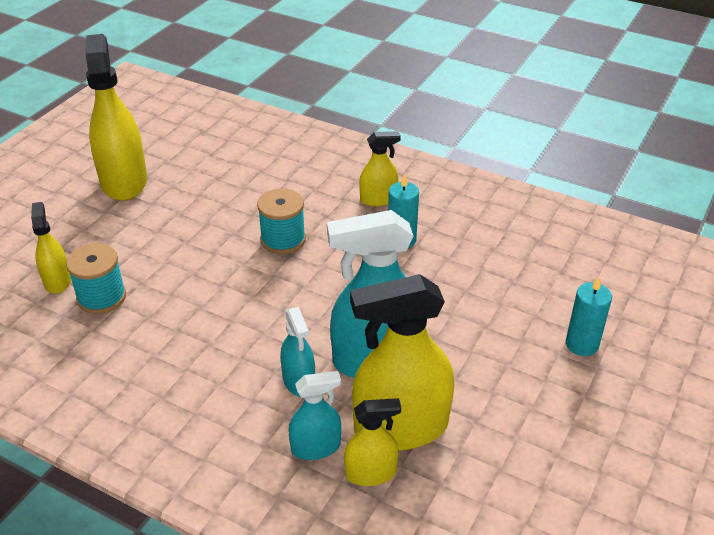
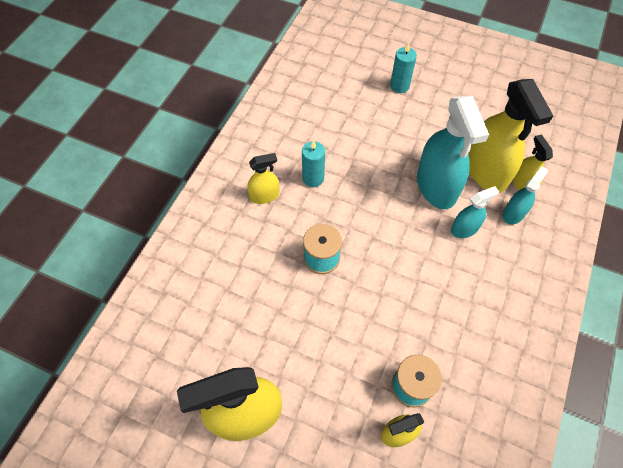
camera: 95 degrees left, 20 degrees up
turquoise spray bottle [289,371,341,460] -> turquoise spray bottle turned 60 degrees clockwise [503,166,548,225]
yellow spray bottle [359,131,401,207] -> yellow spray bottle turned 90 degrees clockwise [247,153,279,204]

